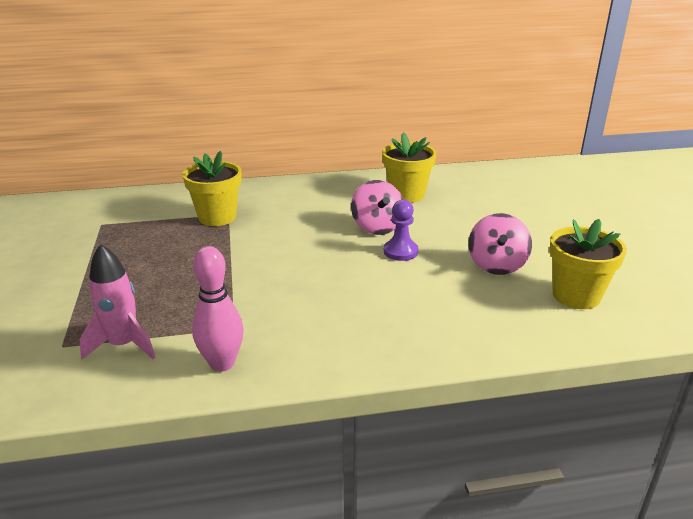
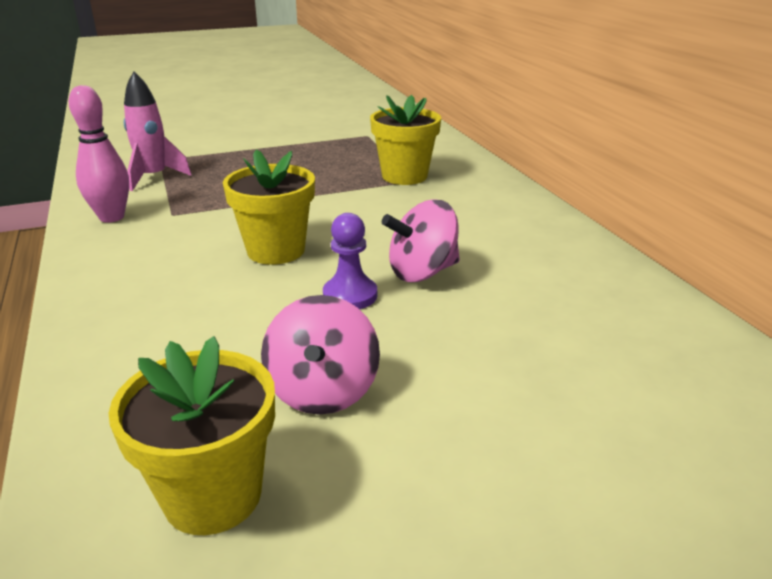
camera: 80 degrees right, 0 degrees up
yellow flower pot [382,132,436,203] -> yellow flower pot moved to [223,150,315,265]
pink spinning top [469,213,532,275] -> pink spinning top turned 90 degrees counterclockwise [261,295,380,415]

